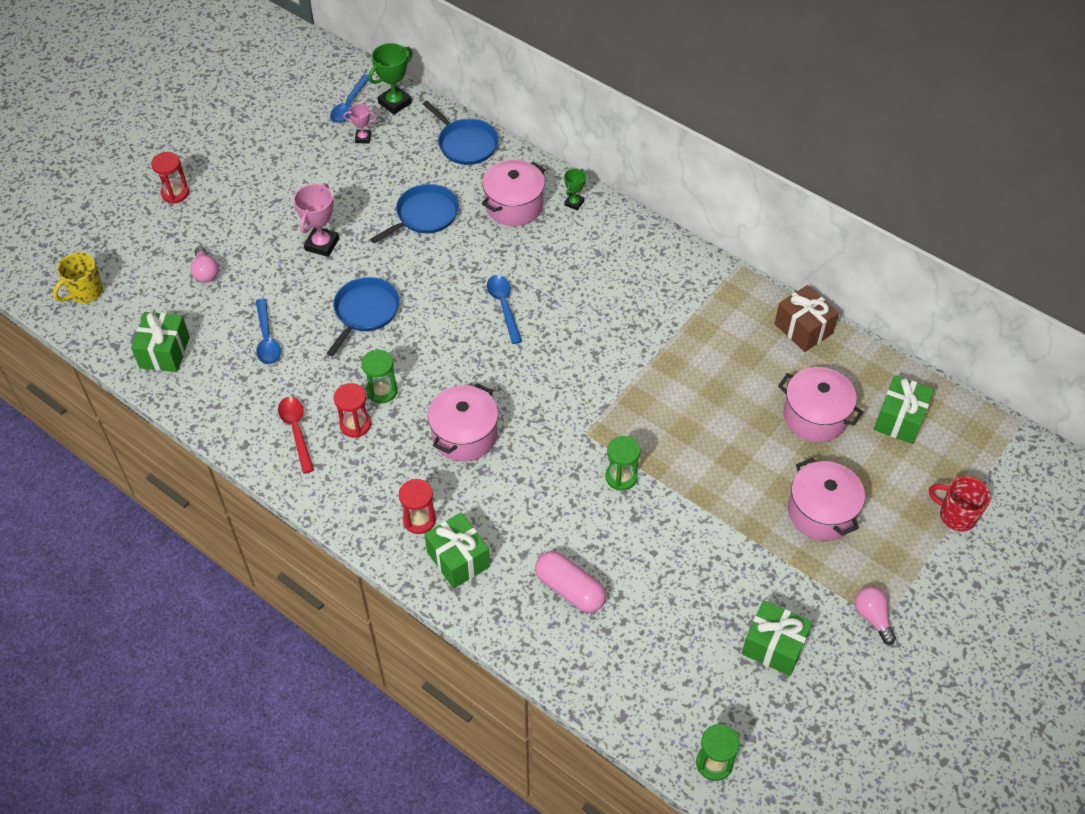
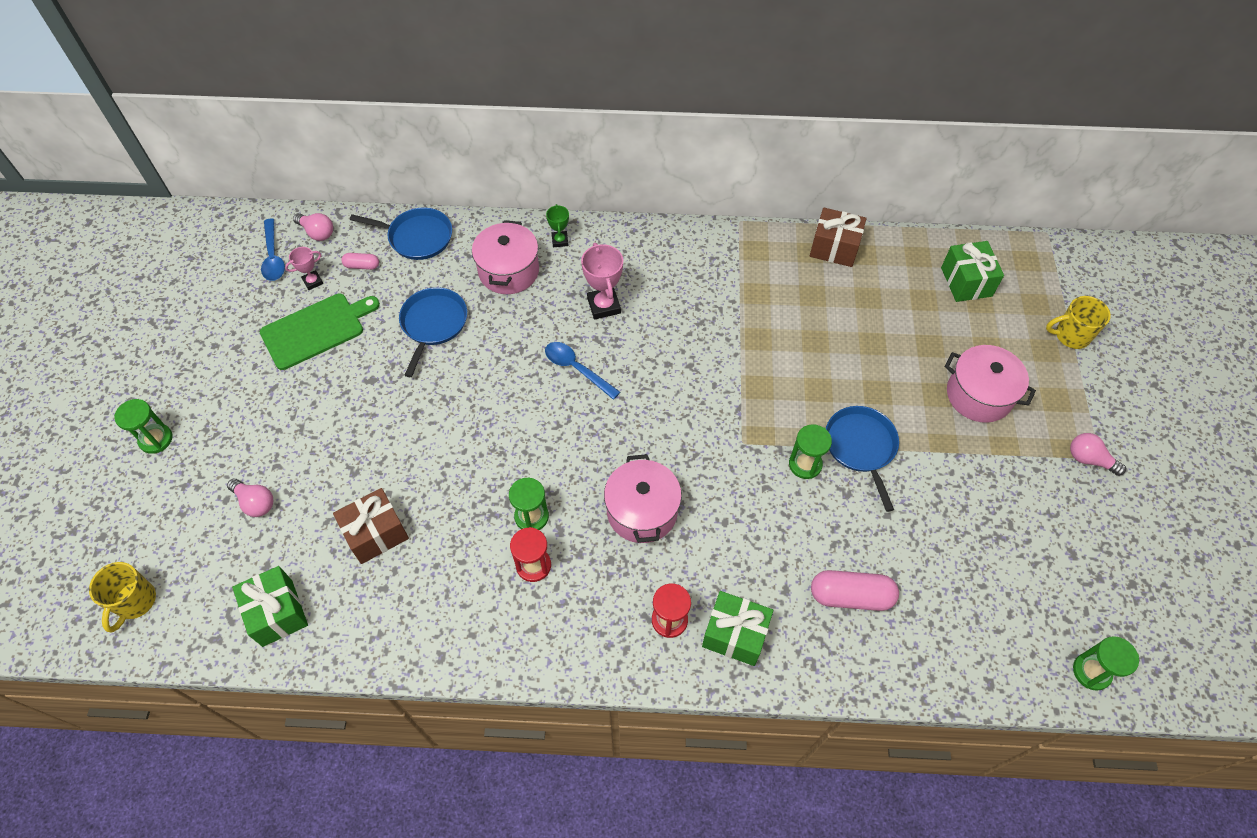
camera: 35 degrees left, 5 degrees up
red hourglass [151,152,189,204] -> green hourglass [114,399,172,454]
blue spoon [256,299,281,364] -> brown gift [333,488,409,564]
red spoon [278,397,314,474] -> none
pink trophy [293,183,339,257] -> pink trophy moved to [581,243,623,319]
blue pan [326,277,400,356] -> blue pan moved to [826,406,899,512]
green trophy [369,43,413,115] -> pink light bulb [293,213,333,241]
green gift [742,600,813,676] -> none
pink pot [778,367,863,442] -> none
red mug [929,476,991,531] -> yellow mug [1046,296,1111,349]
none -> green cutting board [260,294,380,370]
none -> pink capsule [341,253,379,270]

